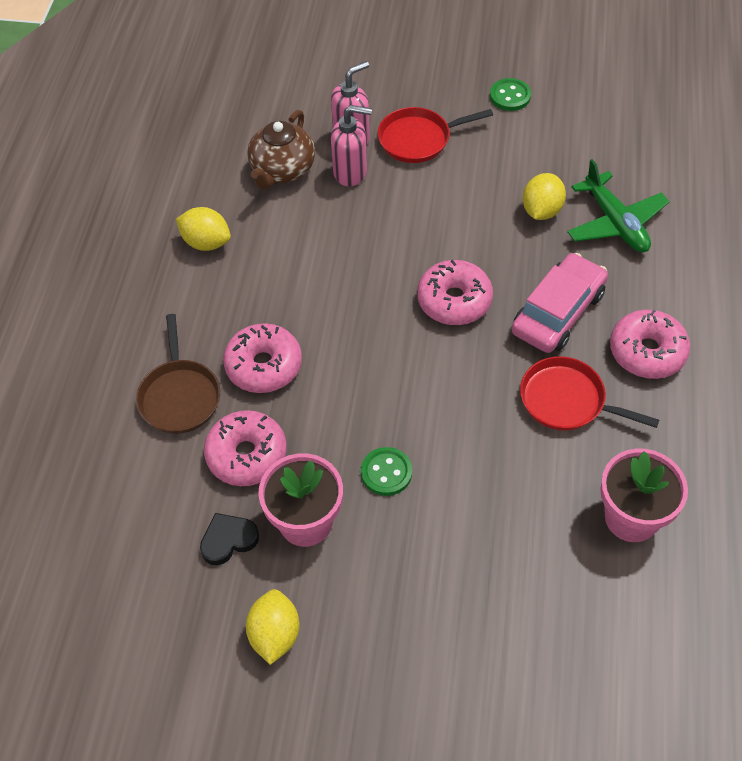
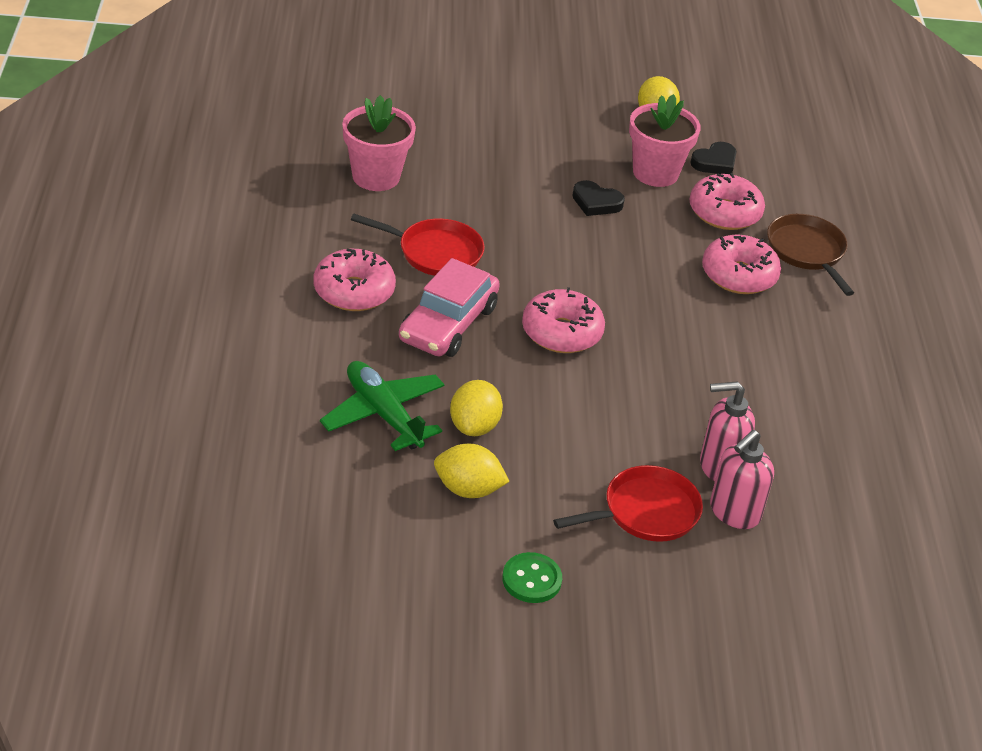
camera: 165 degrees right, 15 degrees down
yellow lemon [176,207,231,251] -> yellow lemon moved to [434,444,510,498]
brown teapot [247,110,315,189] -> none
green button [361,447,412,496] -> black heart [572,180,625,216]

